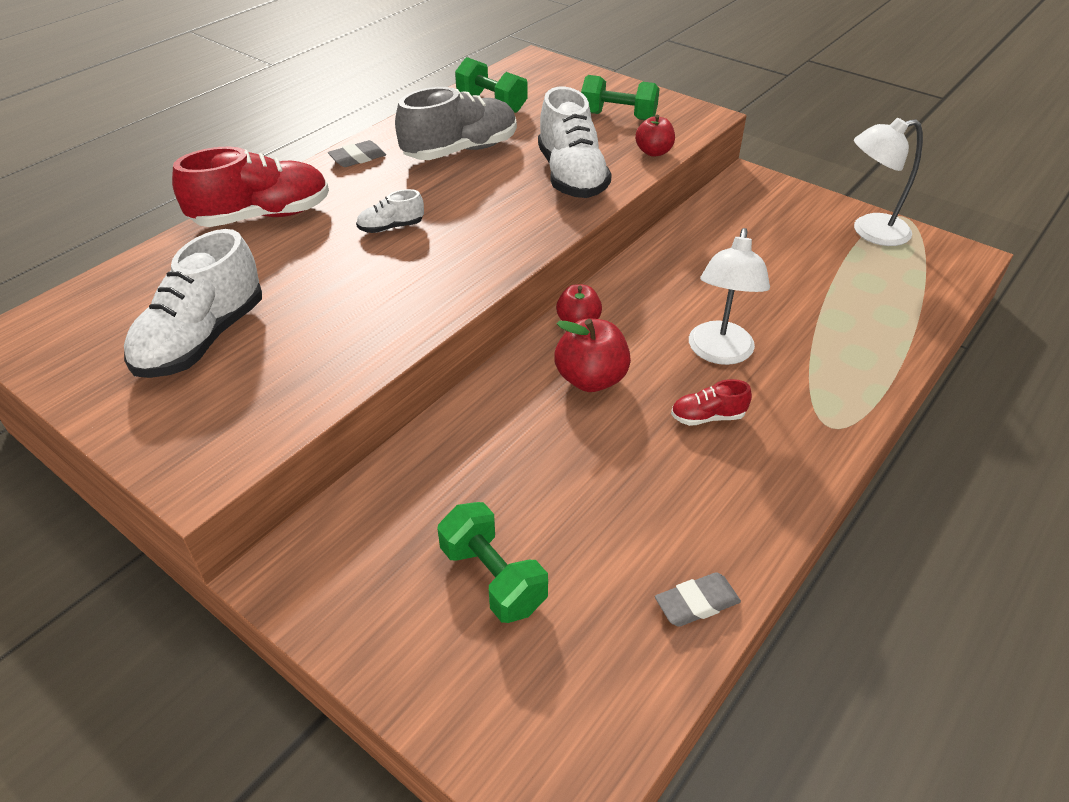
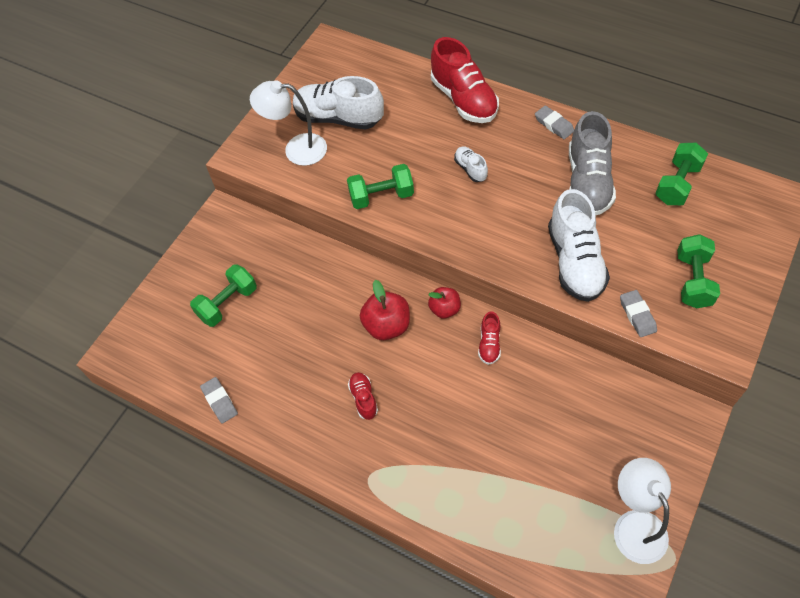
camera: 85 degrees right, 15 degrees up
grey shoe [395,87,517,160] -> grey shoe turned 45 degrees clockwise [569,111,616,216]
white shoe [538,87,612,198] -> white shoe turned 75 degrees counterclockwise [548,189,610,302]
red apple [635,115,675,157] -> grey eraser [620,290,657,337]
white lamp [689,228,770,365] -> white lamp moved to [250,80,327,166]
none -> green dumbbell [347,164,414,209]
none -> red shoe [478,311,501,365]

